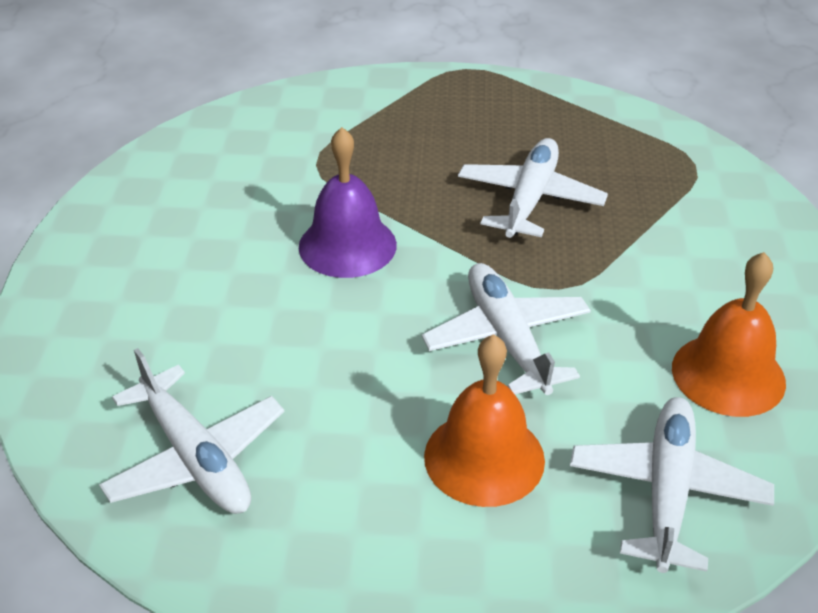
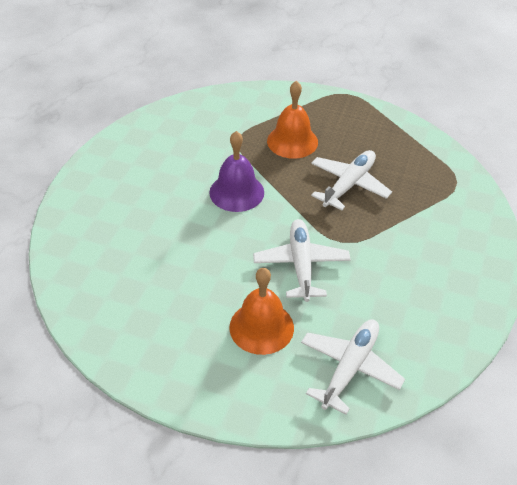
camera: 15 degrees right, 5 degrees up
white plane [99,348,284,514] -> none
orange bell [672,252,786,417] -> orange bell moved to [267,81,318,159]

